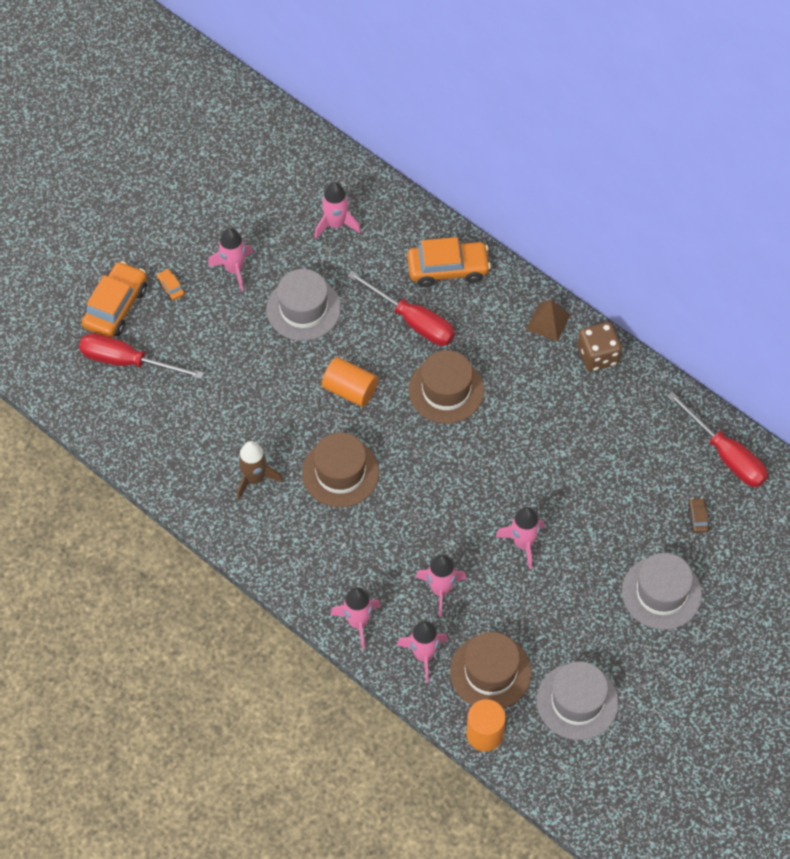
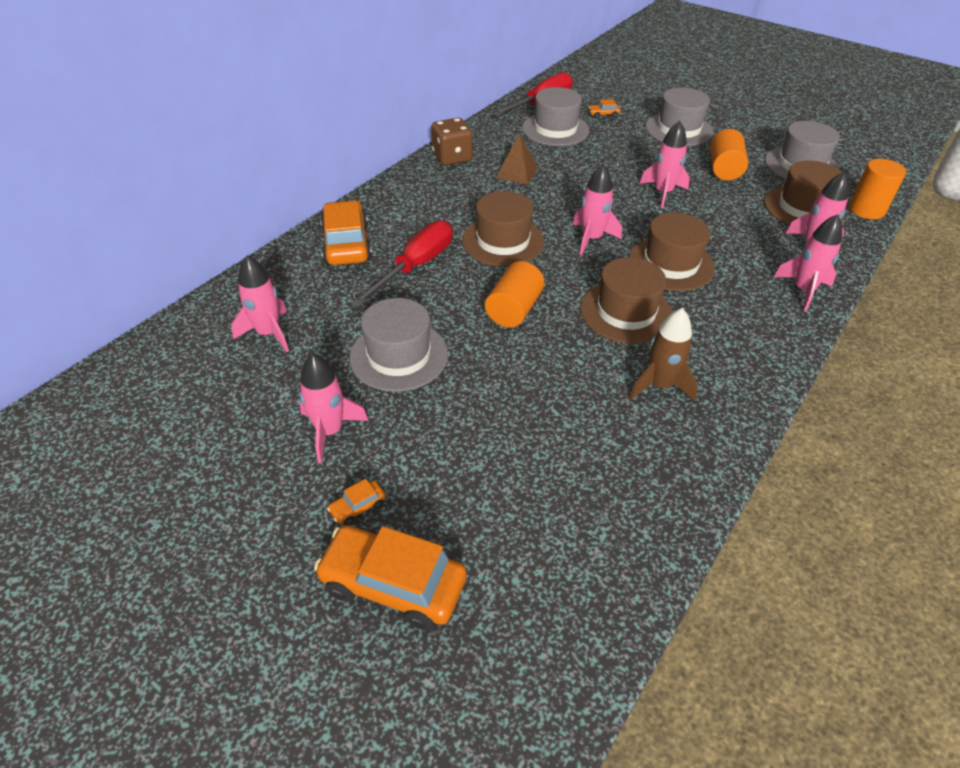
camera: 95 degrees left, 15 degrees down
red screwdriver [79,333,204,379] -> none
pink rocket [416,554,467,617] -> pink rocket moved to [573,164,622,255]
brown pyramid [526,300,570,342] -> brown pyramid moved to [496,133,538,184]
brown car [688,498,710,533] -> orange car [588,99,621,118]
none -> grey hat [522,87,589,146]
none -> brown hat [629,213,715,291]
none -> orange cylinder [710,129,748,181]

